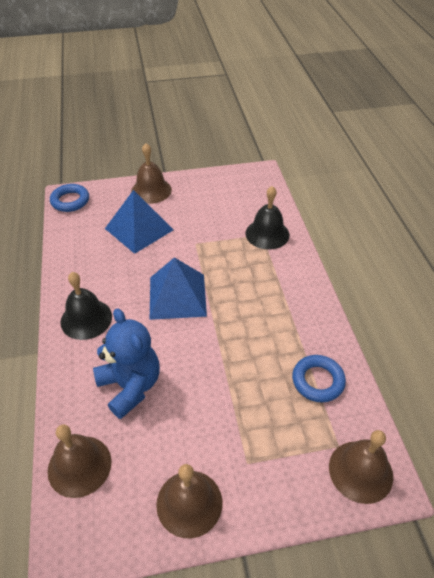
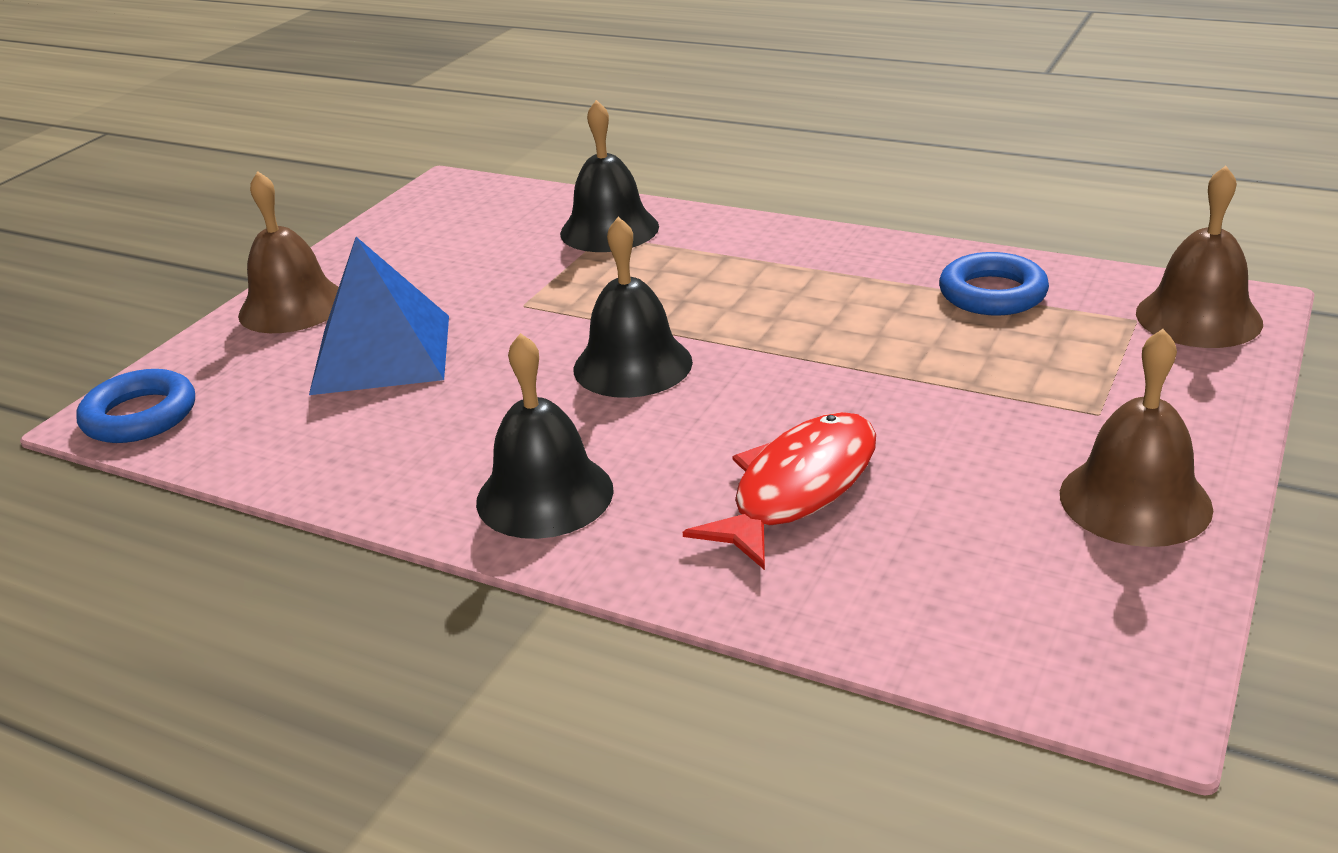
camera: 50 degrees left, 15 degrees down
brown bell [48,424,112,498] -> none
blue teddy bear [93,308,160,419] -> red fish [683,412,876,570]
blue pyramid [150,257,207,320] -> black bell [574,217,693,398]

